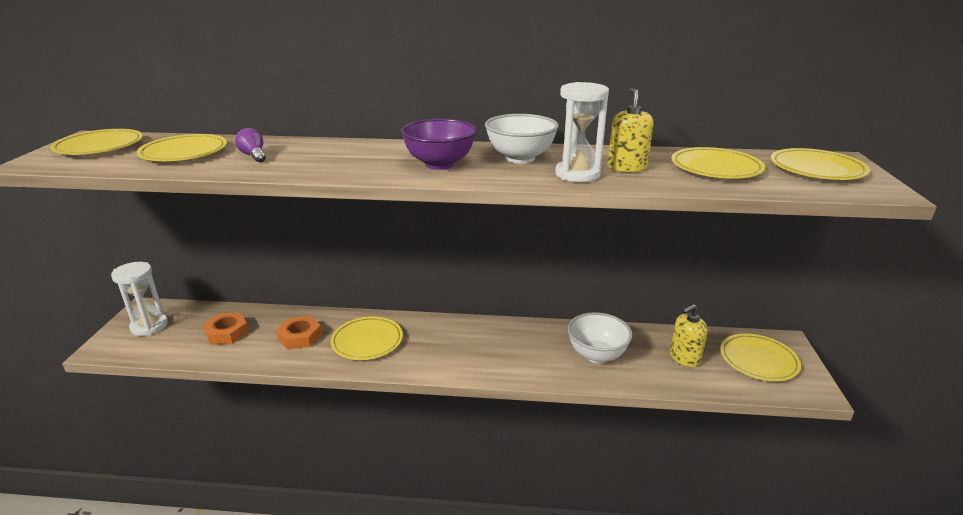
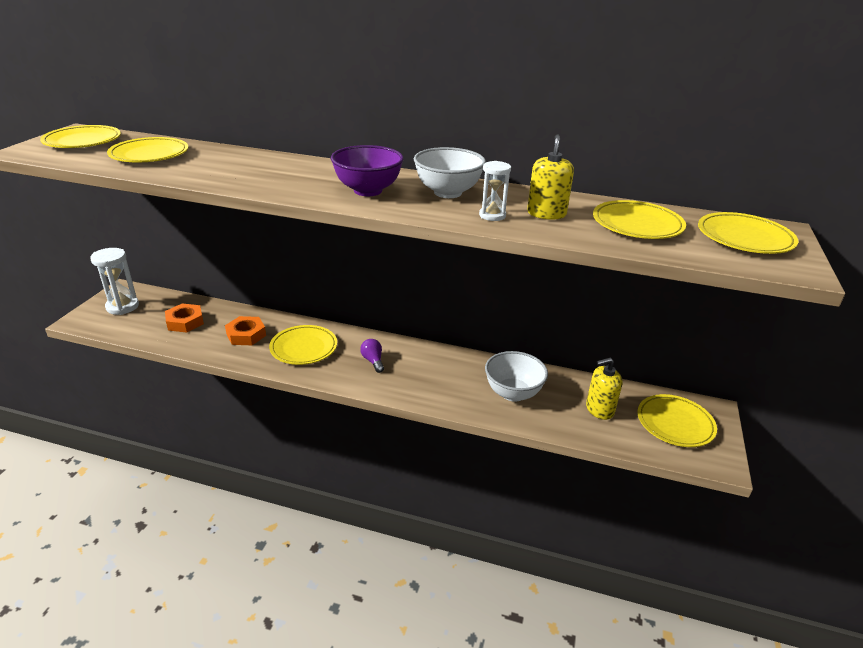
camera: 10 degrees right, 5 degrees up
purple light bulb [235,128,266,162] -> purple light bulb moved to [360,339,384,373]
white hourglass [555,82,609,182] -> white hourglass [479,161,511,221], size x0.61

